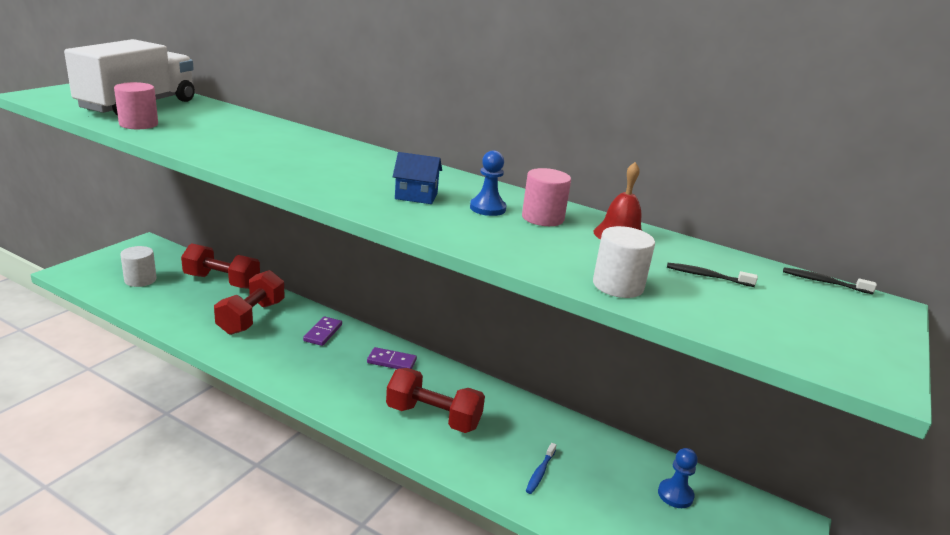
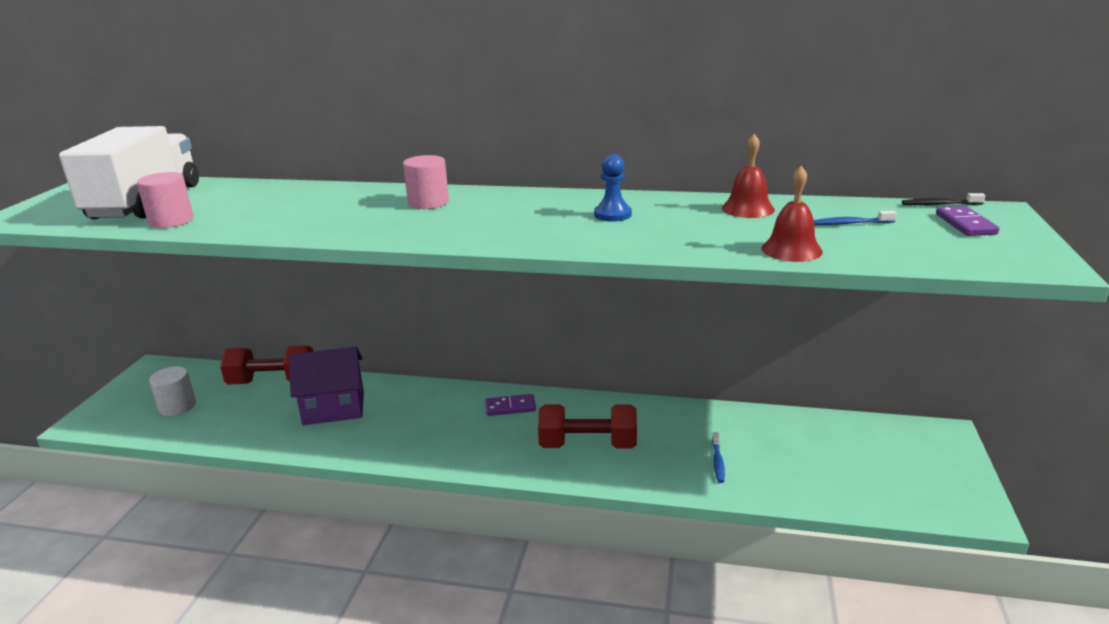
camera: 15 degrees left, 0 degrees up
red dumbbell [214,270,285,335] -> purple house [289,347,364,425]
purple domino [303,316,342,346] -> purple domino moved to [936,206,999,236]
blue house [393,152,442,204] -> none
pink cylinder [522,168,571,226] -> pink cylinder moved to [403,155,449,209]
white cylinder [593,226,655,298] -> red bell [762,166,823,262]
blue pawn [658,448,698,508] -> none
black toothbrush [667,263,758,287] -> blue toothbrush [814,211,897,225]

